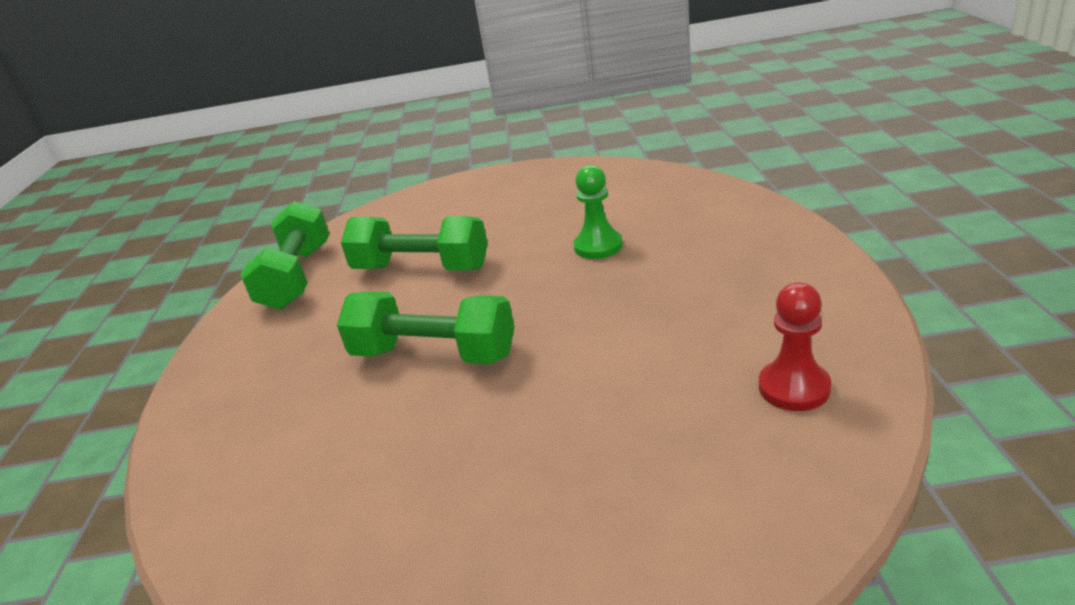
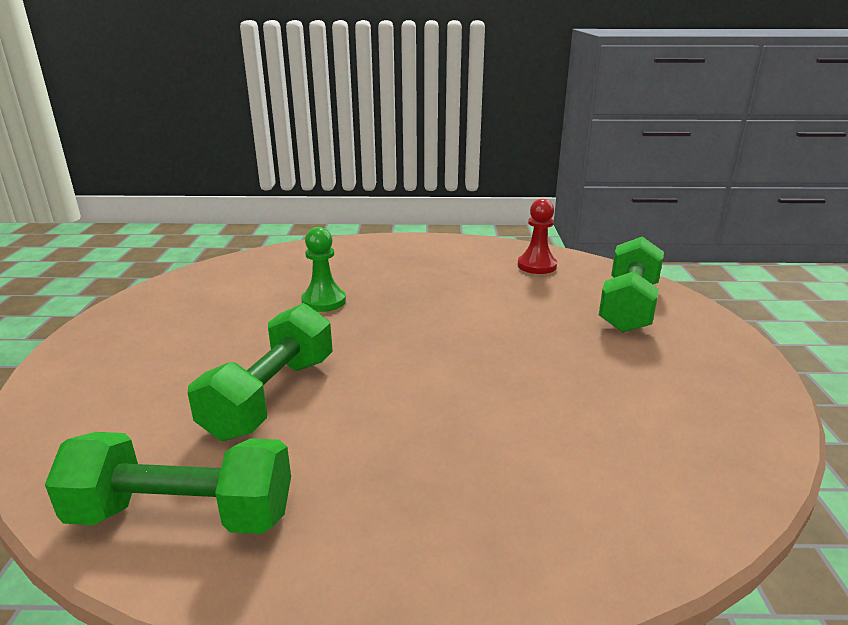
camera: 90 degrees left, 5 degrees down
green dumbbell [337,291,514,364] -> green dumbbell moved to [599,236,664,333]

